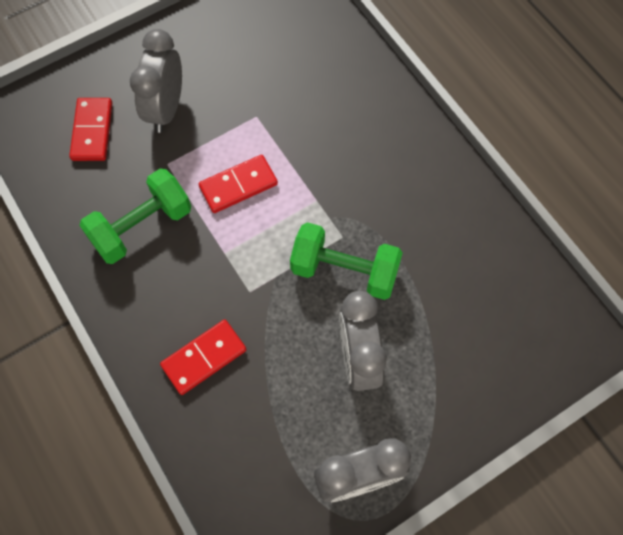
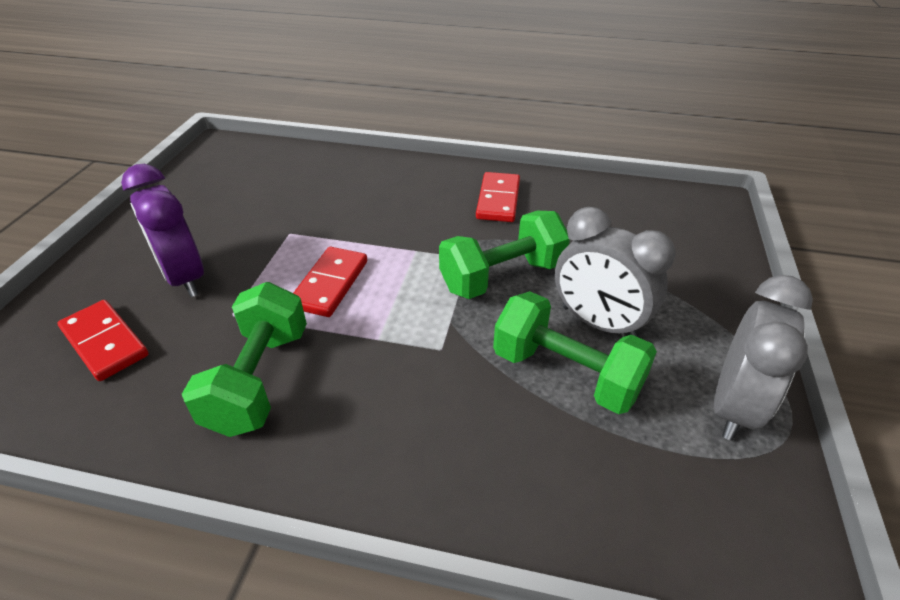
camera: 45 degrees left, 25 degrees down
grey clock [130,29,182,133] -> purple clock [121,164,204,297]
red domino [160,320,246,395] -> red domino moved to [476,172,520,222]
none -> green dumbbell [493,291,657,414]

